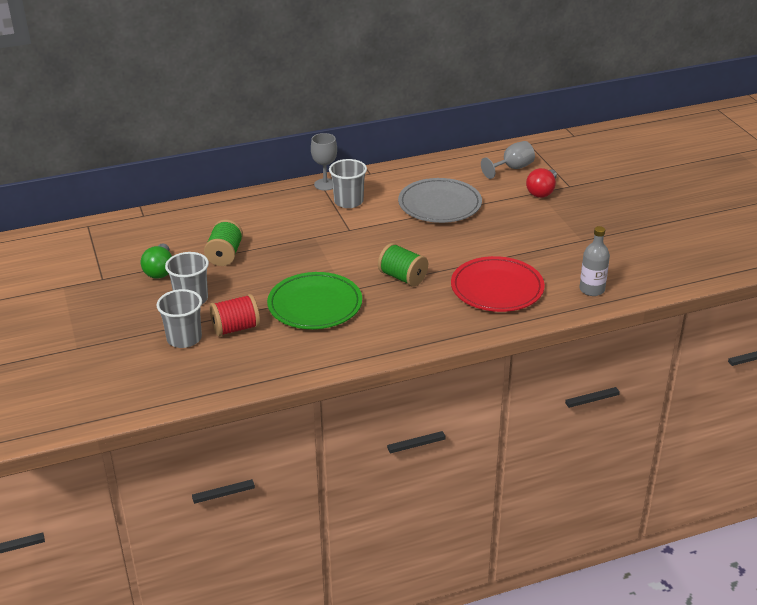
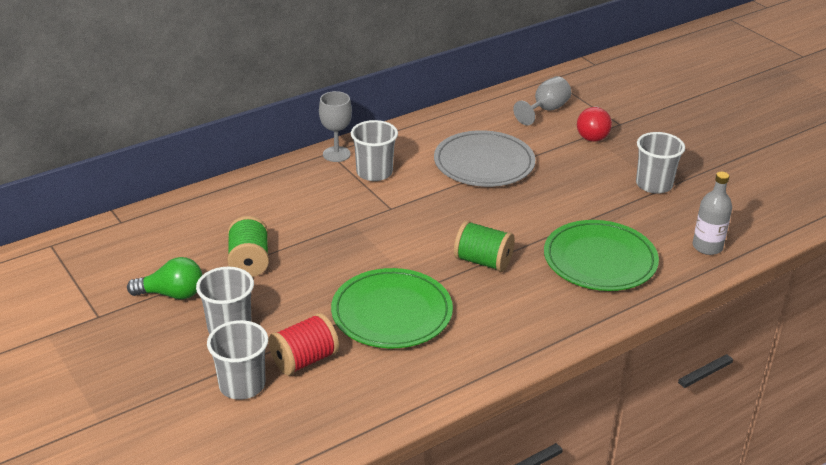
camera: 15 degrees left, 0 degrees up
green light bulb [141,243,172,279] -> green light bulb turned 75 degrees counterclockwise [127,257,203,299]
red plate [451,256,545,312] -> green plate [544,220,659,291]
none -> grey cup [636,132,685,194]

